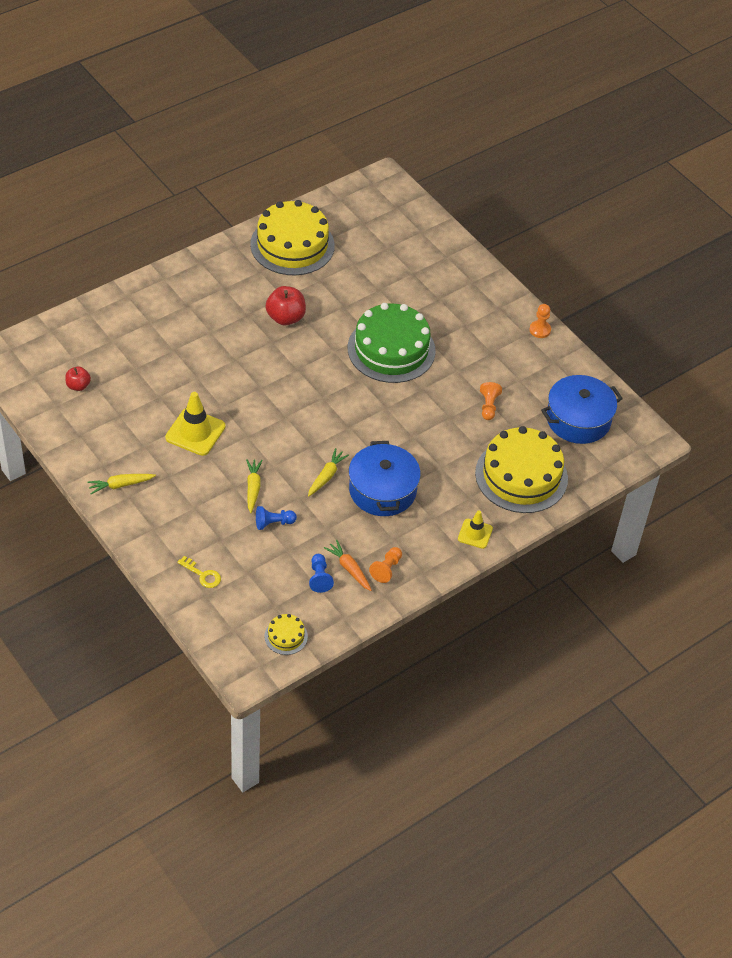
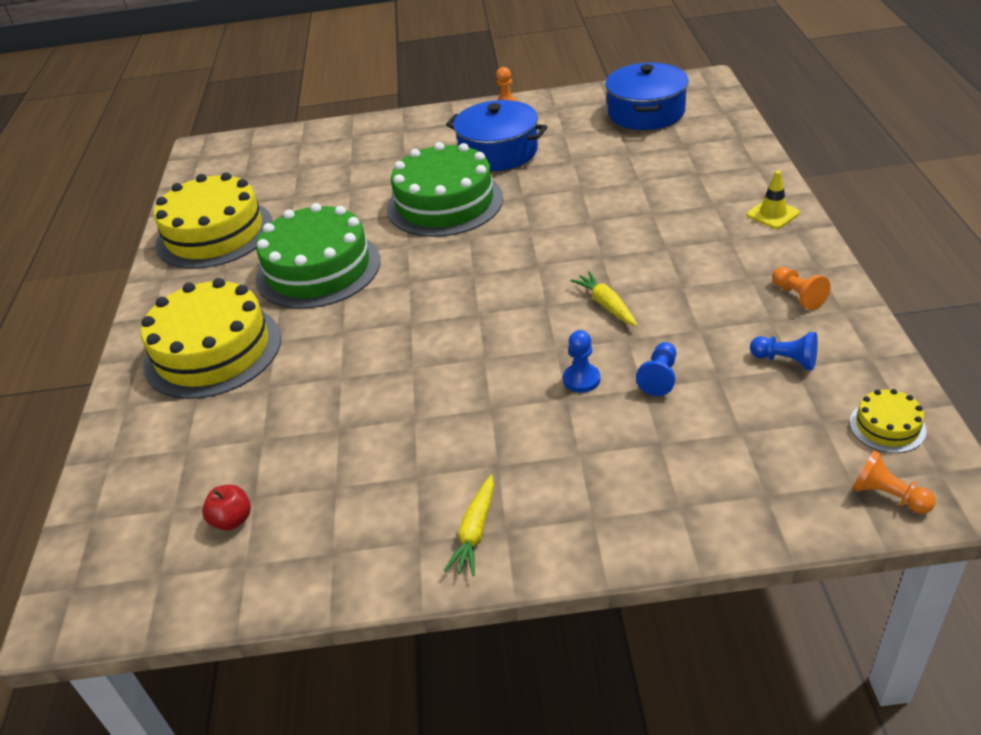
camera: 50 degrees left, 10 degrees down
yellow traffic cone [165,392,226,456] -> none
yellow key [178,556,221,588] -> none
yellow carrot [246,459,263,513] -> blue pawn [563,330,600,393]
red apple [265,286,306,325] -> green cake [255,203,380,309]
orange carrot [324,540,372,591] -> none
blue pot [349,441,421,516] -> blue pot moved to [446,100,547,171]
yellow cake [475,426,568,513] -> yellow cake moved to [141,278,281,399]
orange pawn [480,382,502,420] -> orange pawn moved to [852,450,936,514]

